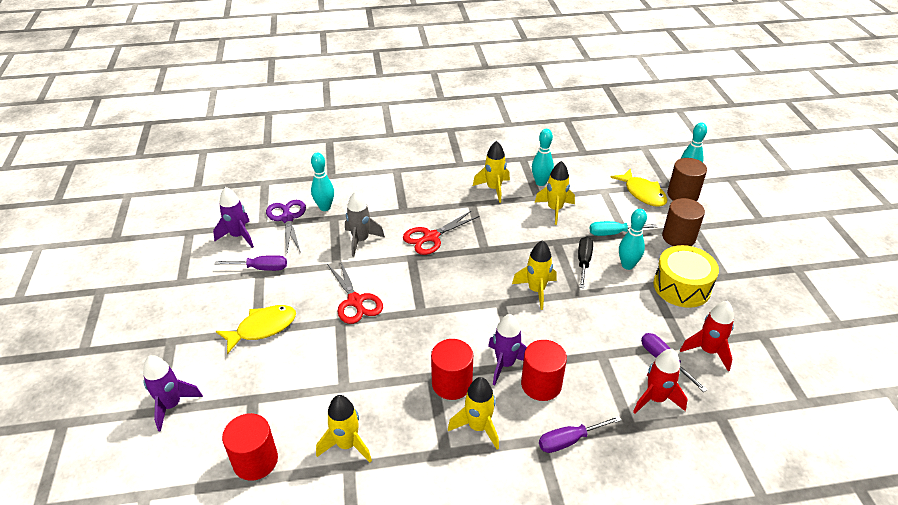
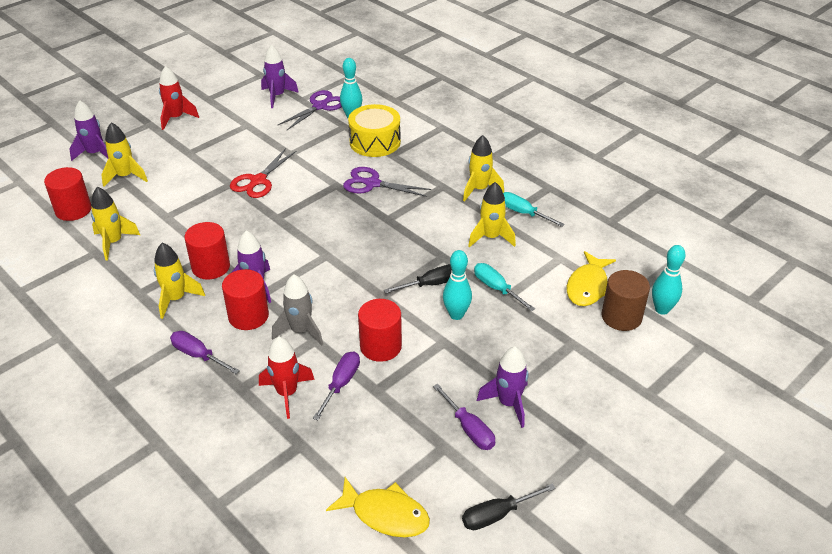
camera: 55 degrees right, 0 degrees up
purple screwdriver [215,255,287,271] -> purple screwdriver moved to [433,384,495,450]
yellow fish [216,305,296,354] -> yellow fish moved to [326,477,430,537]
grey rocket [345,191,385,257] -> grey rocket moved to [272,274,323,346]
red scissors [403,210,480,255] -> purple scissors [343,167,431,197]
yellow rocket [512,240,556,310] -> yellow rocket moved to [101,122,148,187]
turquoise bowling pin [532,129,554,186] -> turquoise screwdriver [503,192,564,227]
yellow drum [653,245,719,308] -> yellow drum moved to [348,104,401,157]
brown cylinder [662,198,705,246] -> none
red rocket [680,301,734,371] -> red rocket moved to [159,66,199,130]
none -> red cylinder [358,299,402,362]
none -> black screwdriver [462,484,556,530]
none -> purple rocket [477,346,528,428]

